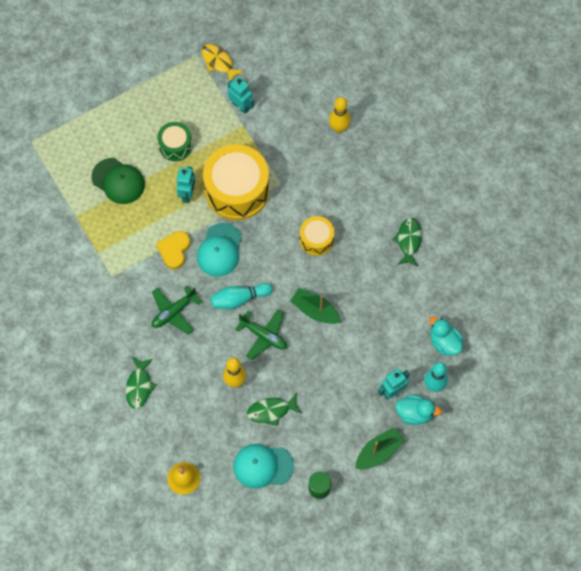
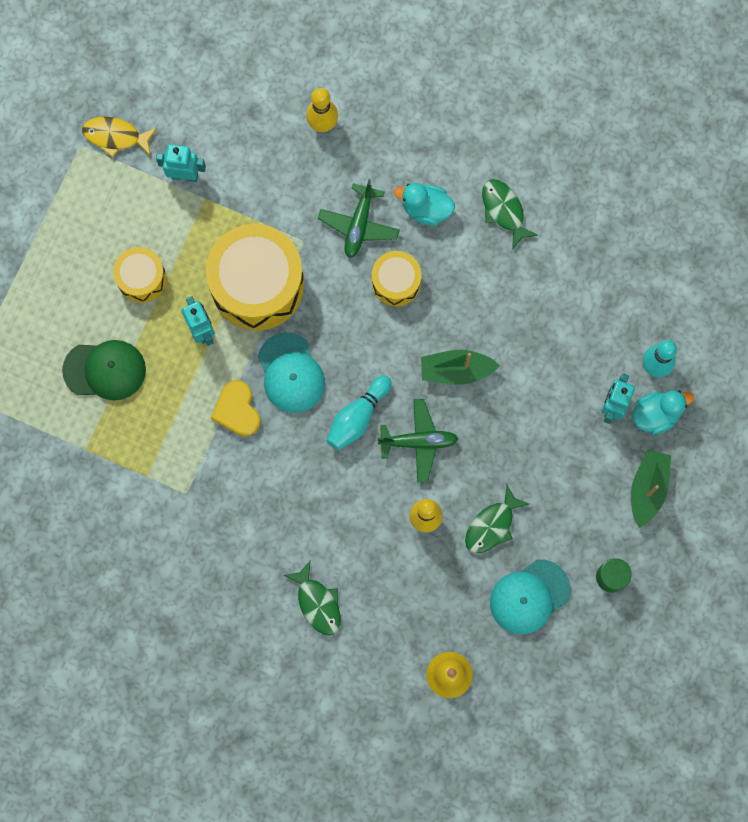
camera: 35 degrees left, 10 degrees up
green plane [152,286,202,334] -> green plane moved to [318,179,400,258]
green drum [157,122,193,161] -> yellow drum [113,247,167,303]
turquoise duck [429,316,463,355] -> turquoise duck moved to [394,183,455,226]

